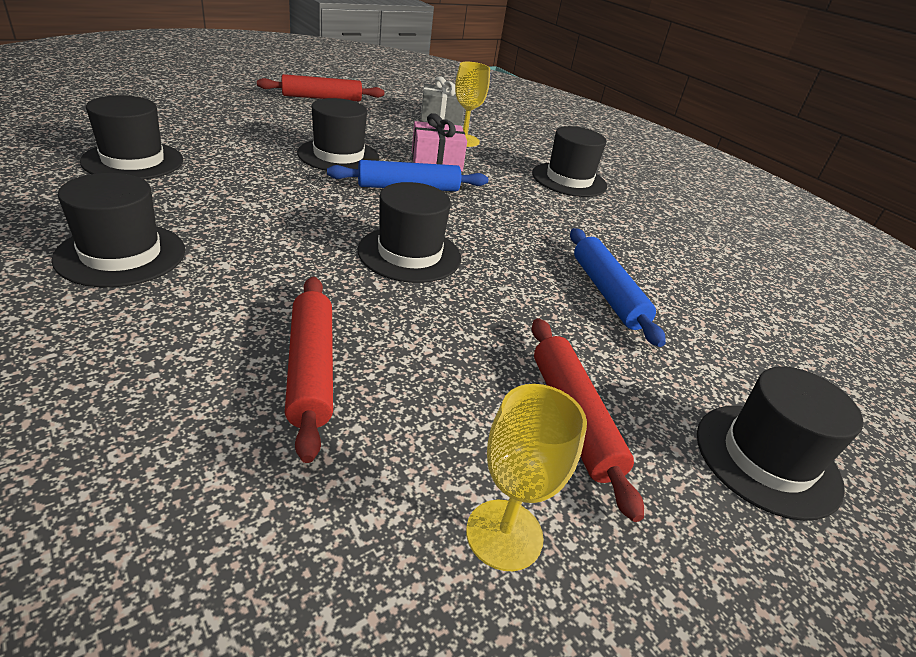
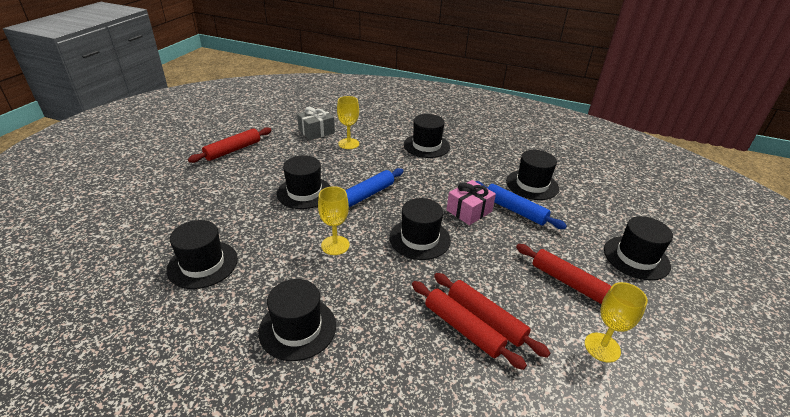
camera: 30 degrees left, 0 degrees up
pink gift [412,113,467,171] -> pink gift moved to [447,180,496,225]
none -> yellow goblet [318,186,349,255]
none -> red rolling pin [434,273,550,358]
none -> black hat [506,150,559,200]

